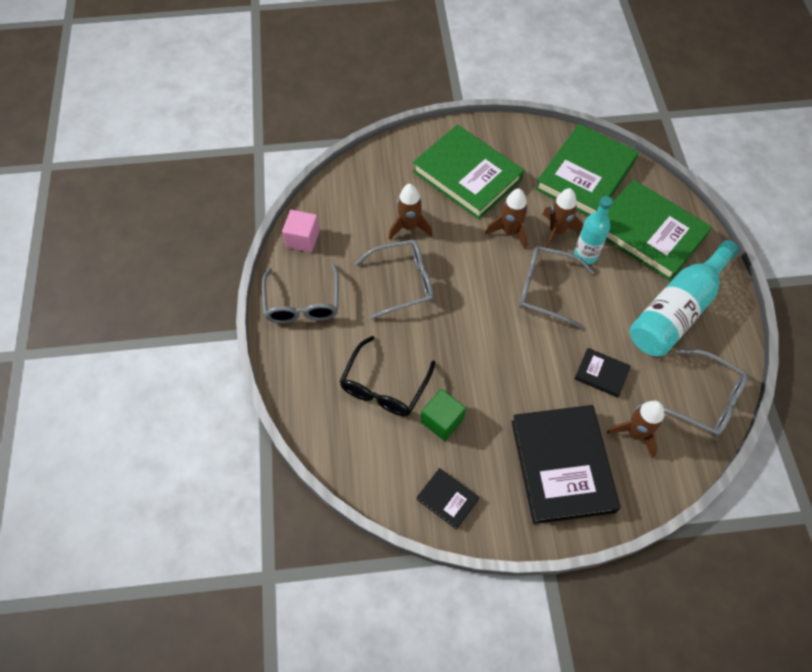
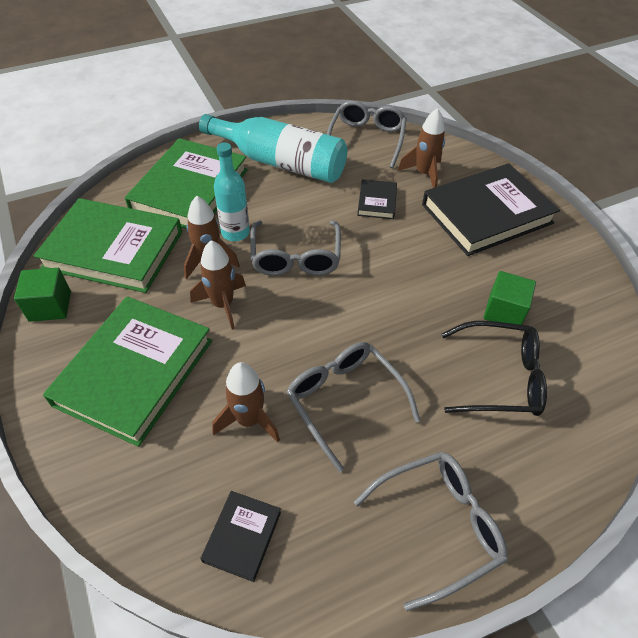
camera: 110 degrees left, 10 degrees down
pink cube [282,210,320,252] -> none
black book [417,468,479,530] -> black book moved to [200,491,281,582]
none -> green cube [14,268,71,322]

